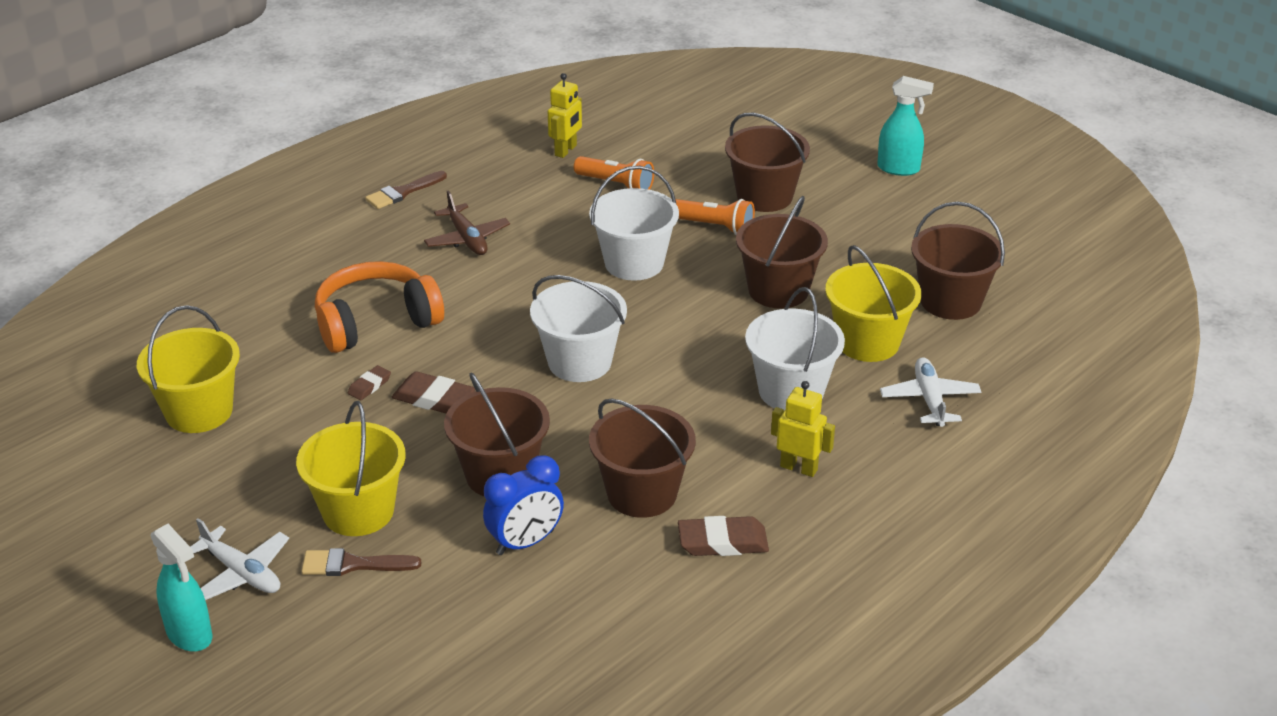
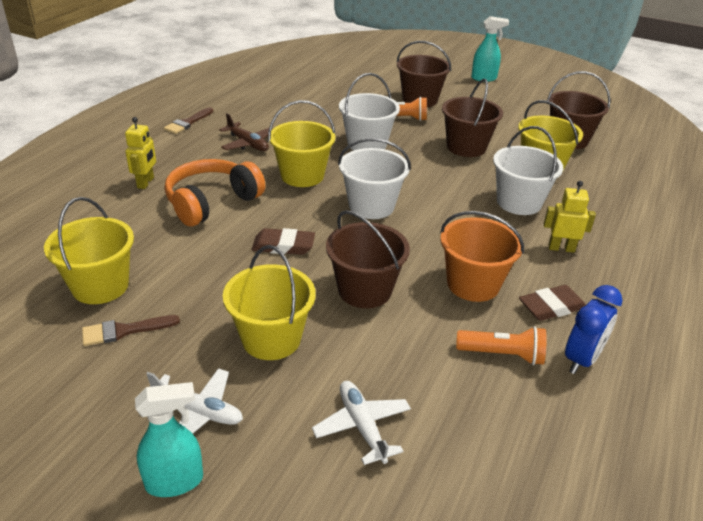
camera: 20 degrees left, 0 degrees up
turquoise spray bottle [151,524,212,652] -> turquoise spray bottle turned 45 degrees counterclockwise [135,382,203,497]
brown brush [301,548,421,576] -> brown brush moved to [82,315,180,346]
brown eraser [348,365,391,400] -> none
blue clock [483,456,564,555] -> blue clock moved to [565,285,623,374]
yellow robot [548,73,582,158] -> yellow robot moved to [125,117,156,189]
orange flashlight [574,156,654,190] -> orange flashlight moved to [456,326,547,365]
brown bucket [589,399,696,518] -> orange bucket [440,211,524,302]
white plane [880,357,981,427] -> white plane moved to [312,381,411,465]
none -> yellow bucket [268,100,335,187]

